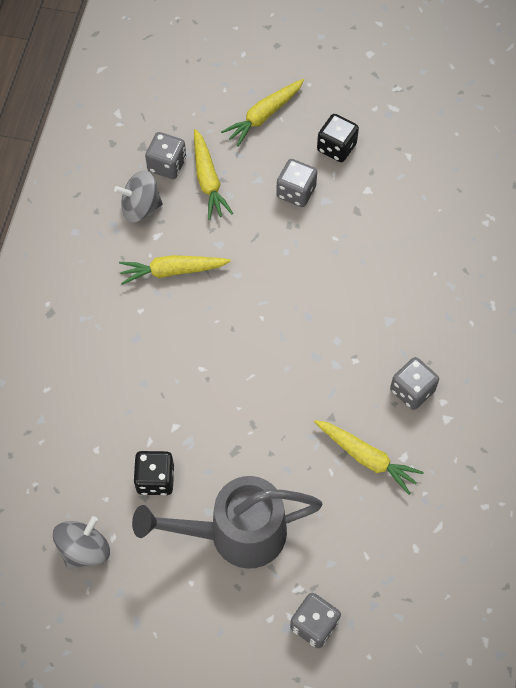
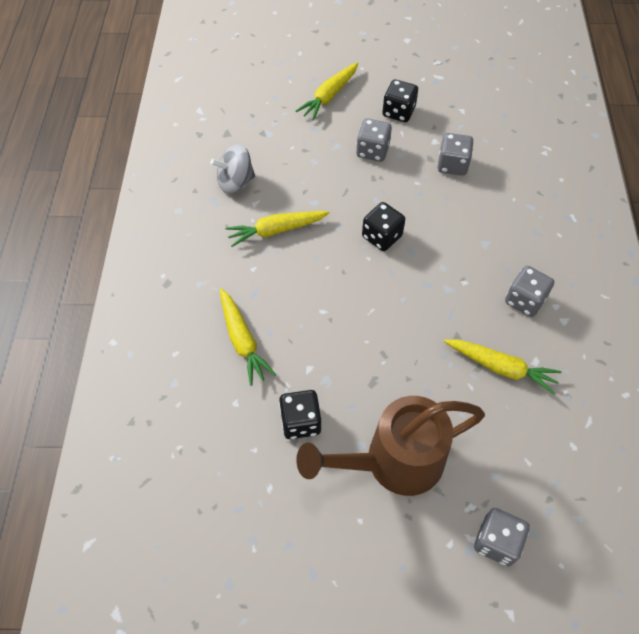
camera: 10 degrees left, 5 degrees down
grey spinning top [53,516,110,569] -> none
grey watering can [132,476,323,569] -> brown watering can [296,396,485,496]
grey dice [145,132,186,179] -> grey dice moved to [438,133,474,176]
yellow carrot [194,129,233,220] -> yellow carrot moved to [219,288,276,386]
none -> black dice [362,202,405,251]

